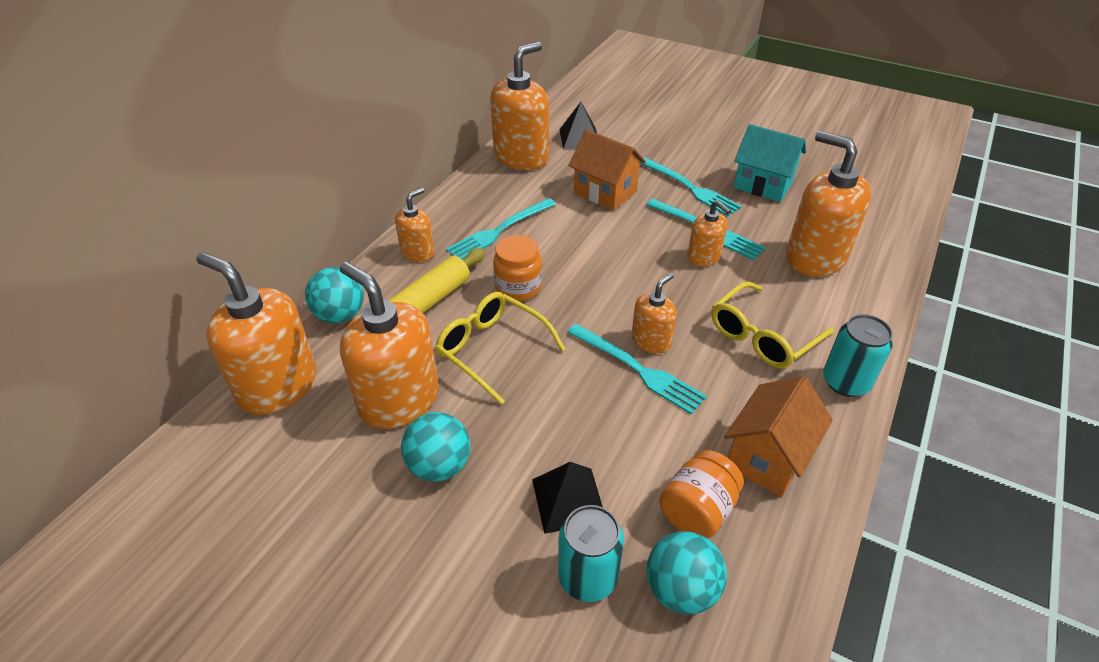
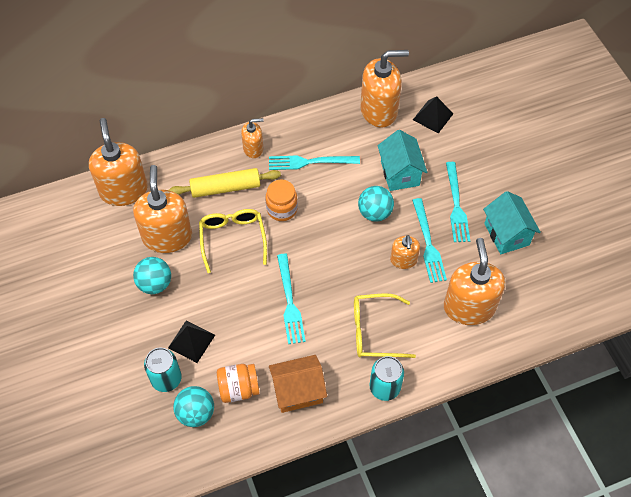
camera: 40 degrees right, 15 degrees up
turquoise ball [305,267,364,323] -> turquoise ball moved to [358,186,394,222]
orange house [569,129,646,210] -> turquoise house [378,130,427,191]
orange soap dispenser [632,273,677,354] -> none

